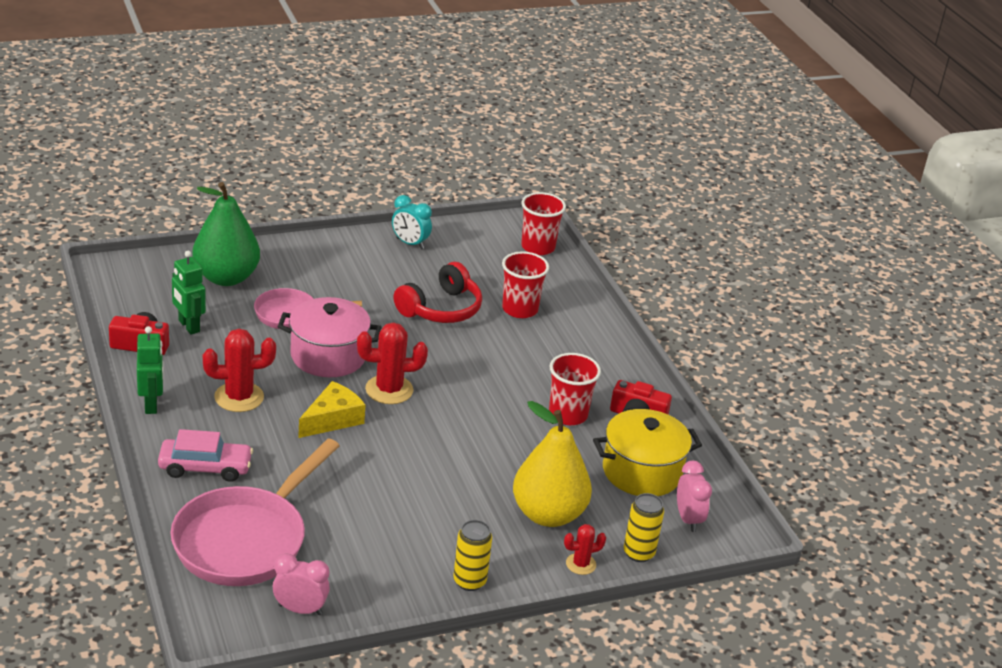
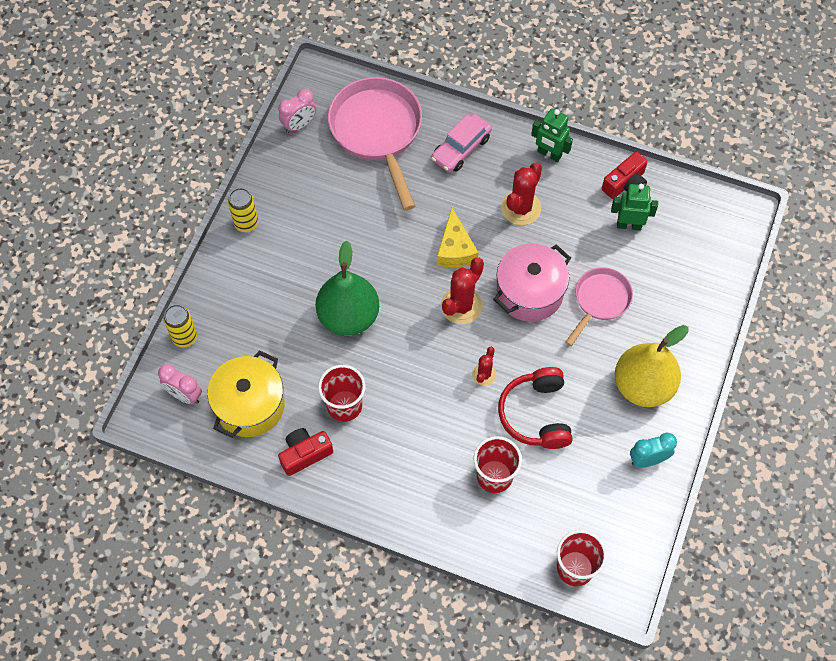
camera: 135 degrees right, 30 degrees up
green pear [192,182,260,286] -> green pear moved to [316,241,379,336]
yellow pear [513,401,592,527] -> yellow pear moved to [615,325,689,407]
red cactus [564,524,606,575] -> red cactus moved to [472,347,496,386]

